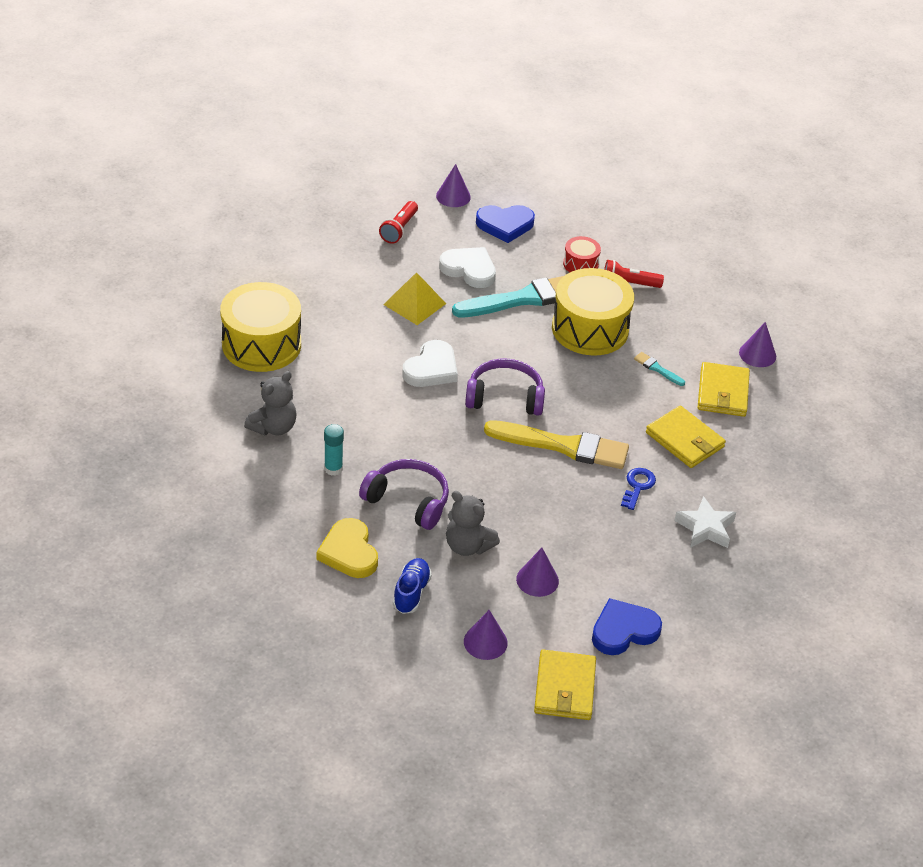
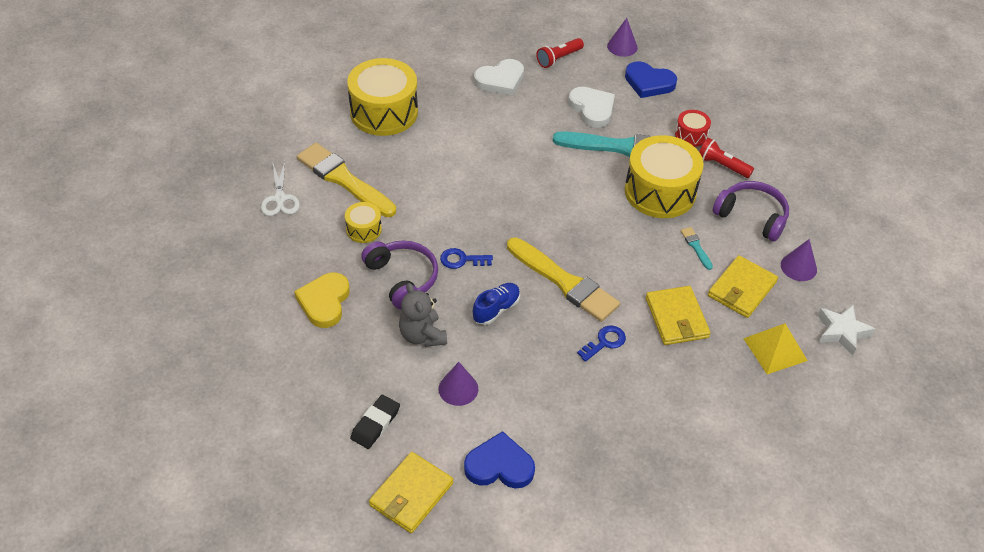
camera: 30 degrees right, 5 degrees up
grey teddy bear [244,371,296,435] -> yellow brush [297,143,396,217]
turquoise glue stick [324,424,344,476] -> yellow drum [345,202,382,243]
yellow pyramid [383,272,446,325] -> yellow pyramid moved to [743,323,808,374]
blue shoe [393,558,432,614] -> blue shoe moved to [473,283,520,325]
white heart [402,340,458,387] -> white heart moved to [474,59,524,96]
purple cone [464,610,508,660] -> black eraser [350,395,400,449]
purple headphones [465,359,545,416] -> purple headphones moved to [713,181,789,242]
white star [674,496,736,548] -> white star moved to [818,305,875,355]
none -> white scissors [261,161,300,216]
none -> blue key [440,248,493,269]

